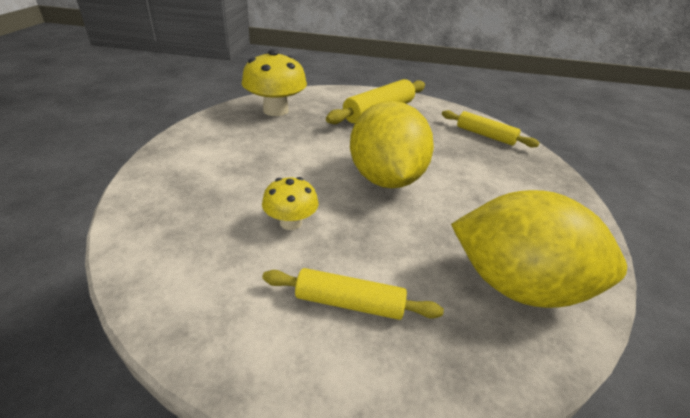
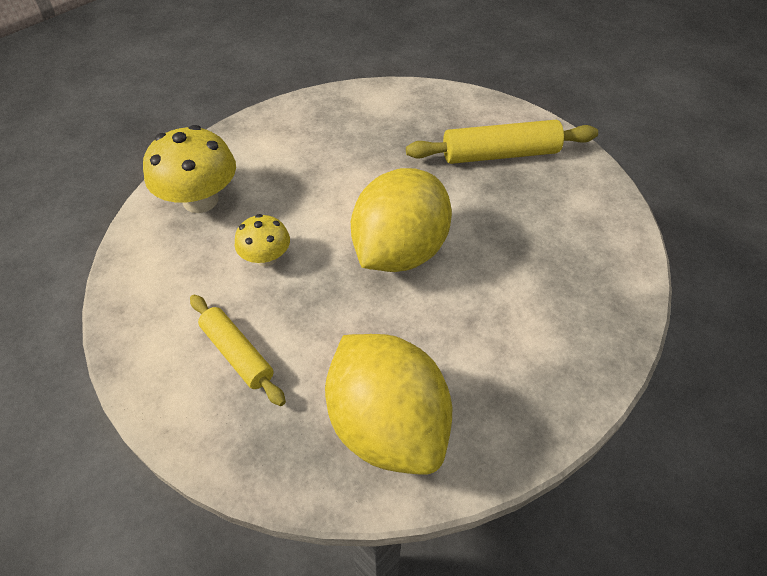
camera: 40 degrees right, 15 degrees up
yellow mushroom [242,49,307,116] -> yellow mushroom moved to [143,125,236,213]
yellow rolling pin [442,110,540,148] -> none

